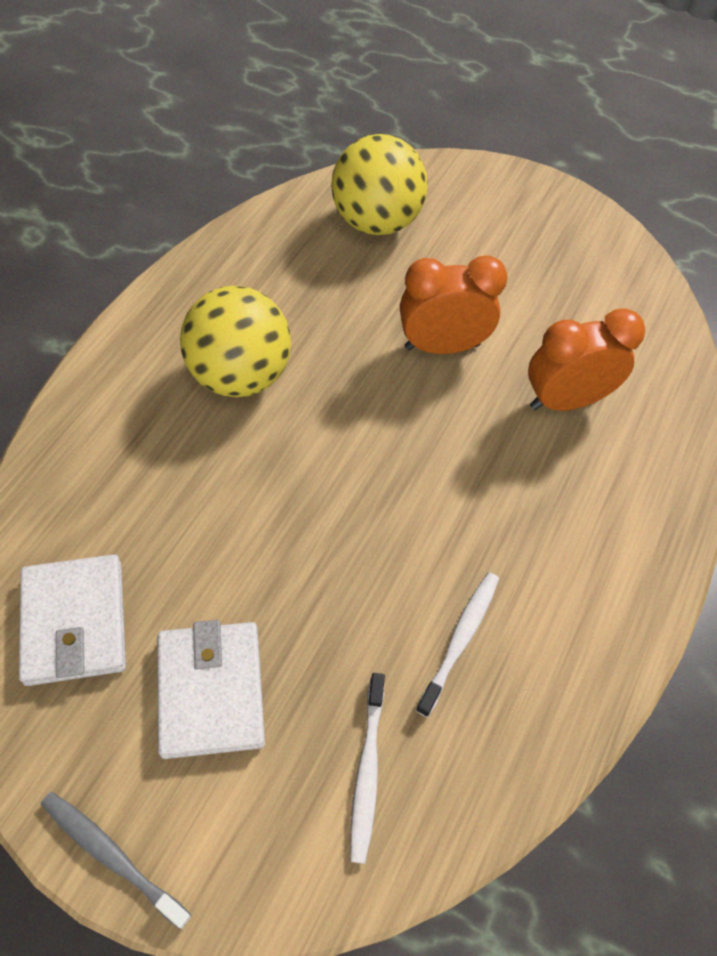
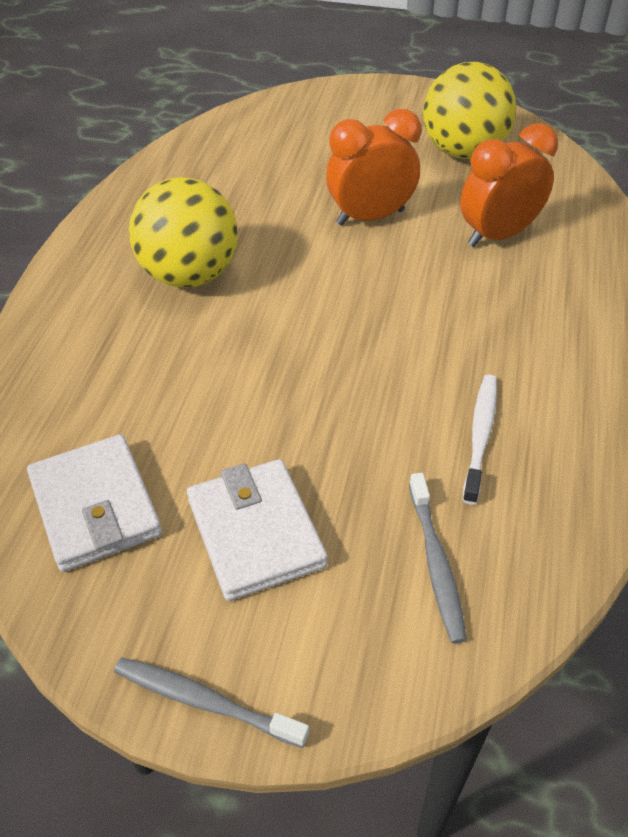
camera: 10 degrees left, 10 degrees down
yellow ball [331,134,428,235] -> yellow ball moved to [423,62,516,159]
white toothbrush [350,673,385,864] -> grey toothbrush [409,473,467,643]

